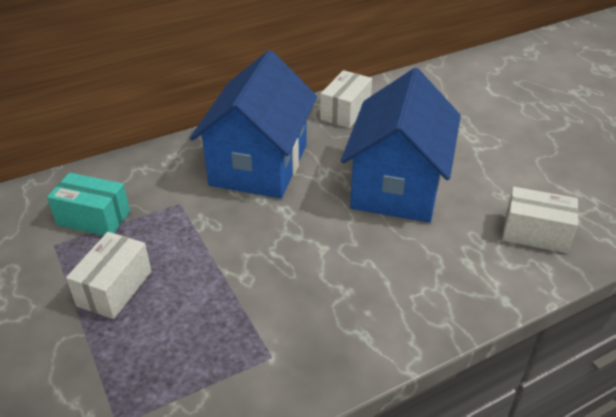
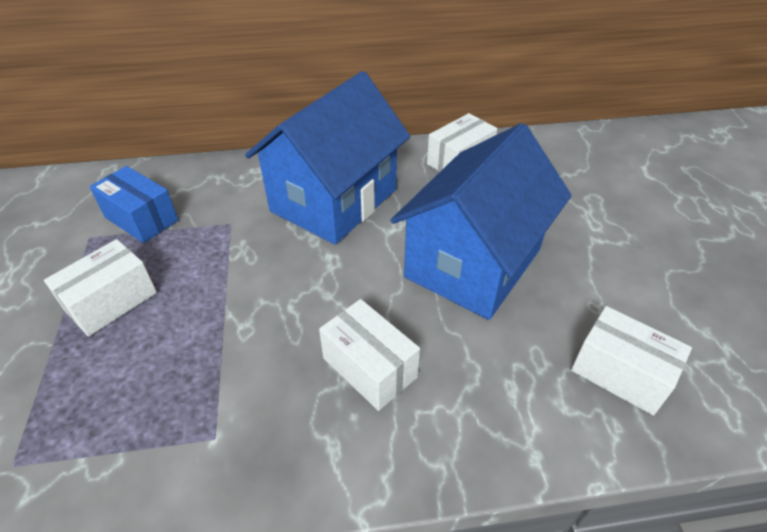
camera: 20 degrees right, 5 degrees up
turquoise box [47,173,130,236] -> blue box [89,166,178,243]
none -> white box [319,299,420,411]

